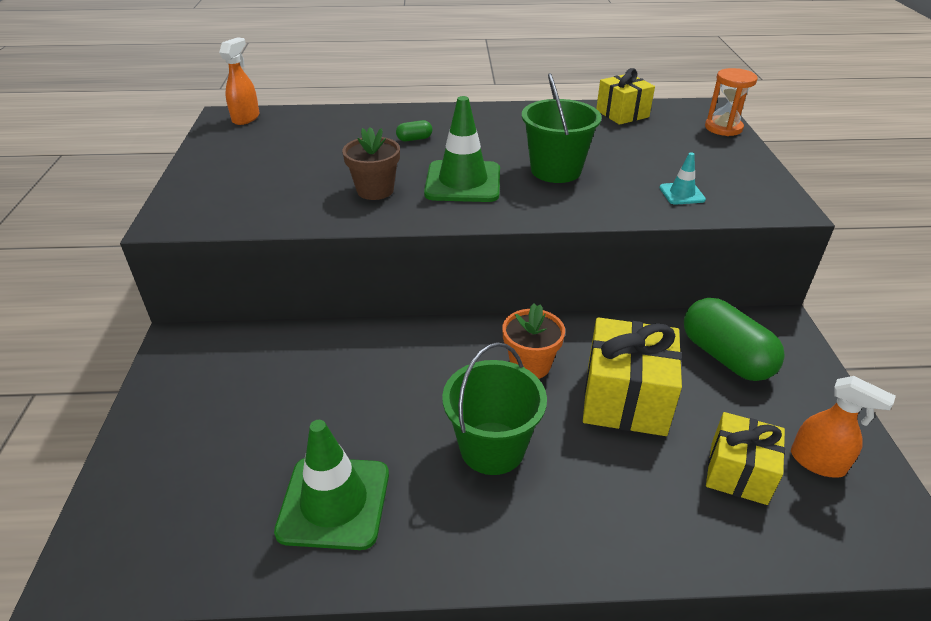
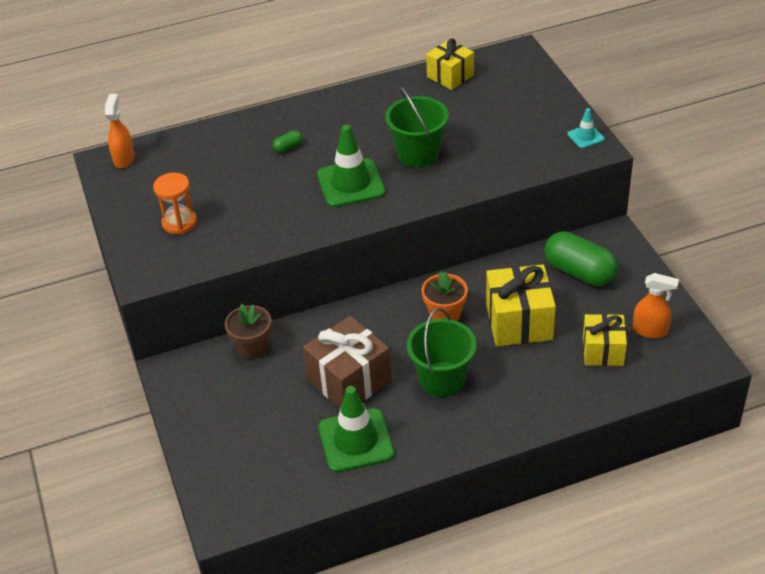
camera: 15 degrees left, 5 degrees up
brown flower pot [342,127,400,200] -> brown flower pot moved to [225,304,272,359]
turquoise traffic cone [659,152,706,205] -> turquoise traffic cone moved to [568,108,604,148]
orange hourglass [705,68,758,136] -> orange hourglass moved to [153,172,197,234]
none -> brown gift [303,316,391,409]

